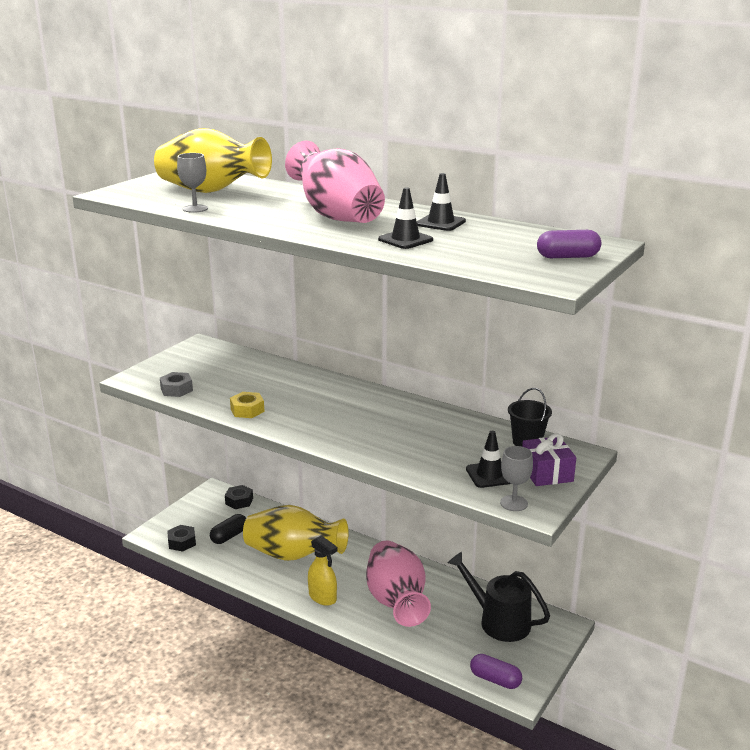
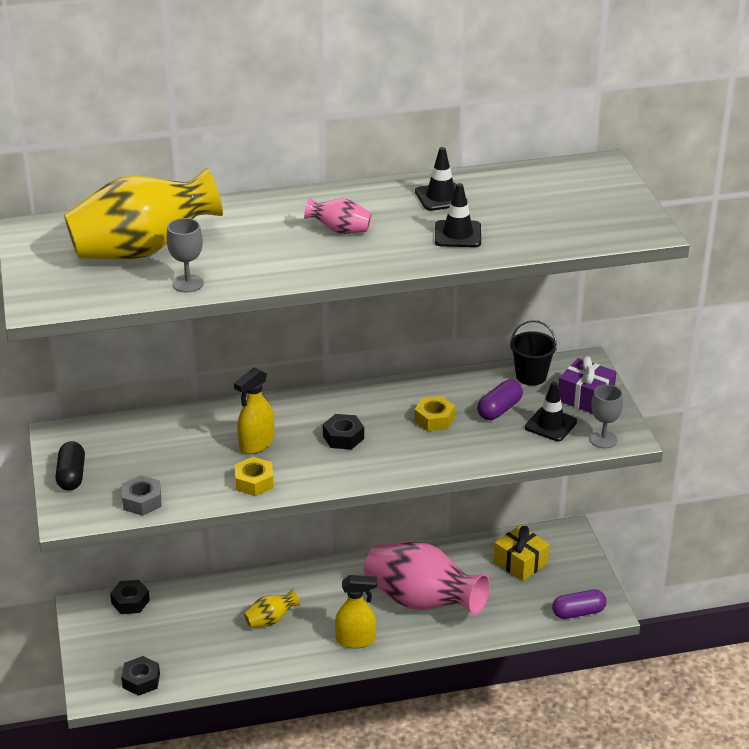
camera: 45 degrees left, 10 degrees up
black capsule [210,514,246,544] -> black capsule moved to [55,441,85,491]
yellow vase [243,505,349,561] -> yellow vase [244,589,300,628], size x0.44
pink vase [285,141,385,223] -> pink vase [304,197,371,234], size x0.44
black watering can [448,552,550,642] -> yellow gift [494,525,549,581]
purple capsule [537,230,601,258] -> purple capsule moved to [477,380,523,420]
none -> yellow spray bottle [234,368,274,454]
none -> black nut [323,414,364,449]
none -> yellow nut [414,396,455,431]

